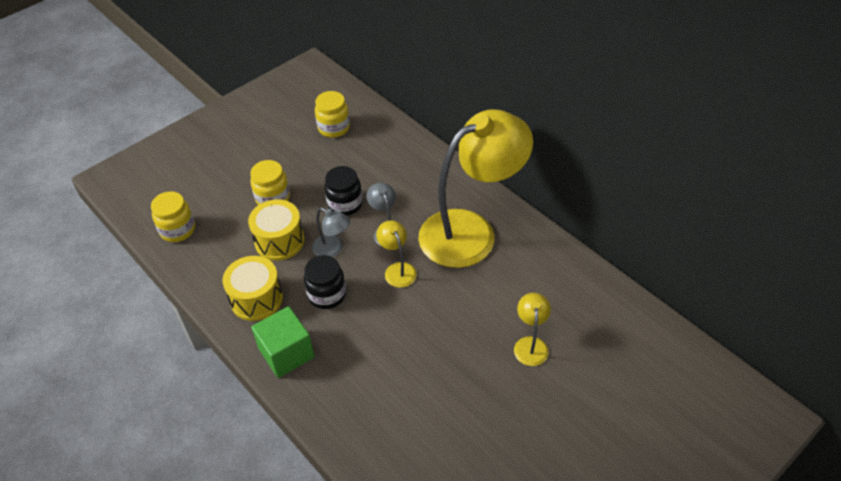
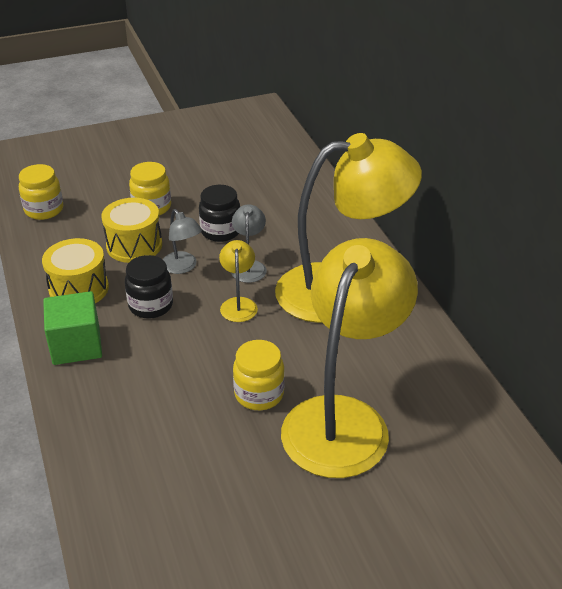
camera: 20 degrees right, 10 degrees down
yellow jar [315,91,350,138] -> yellow jar moved to [233,340,285,410]
yellow lamp [514,293,551,366] -> yellow lamp [281,238,418,478], size x2.46

